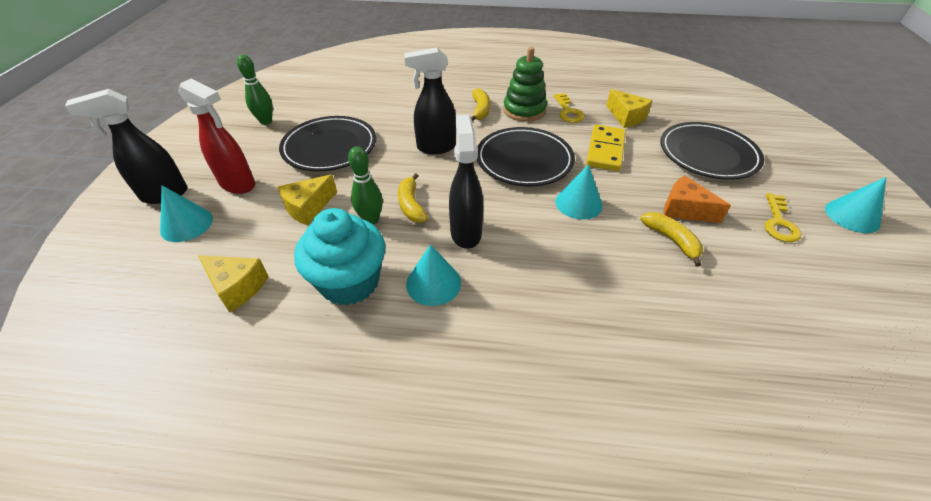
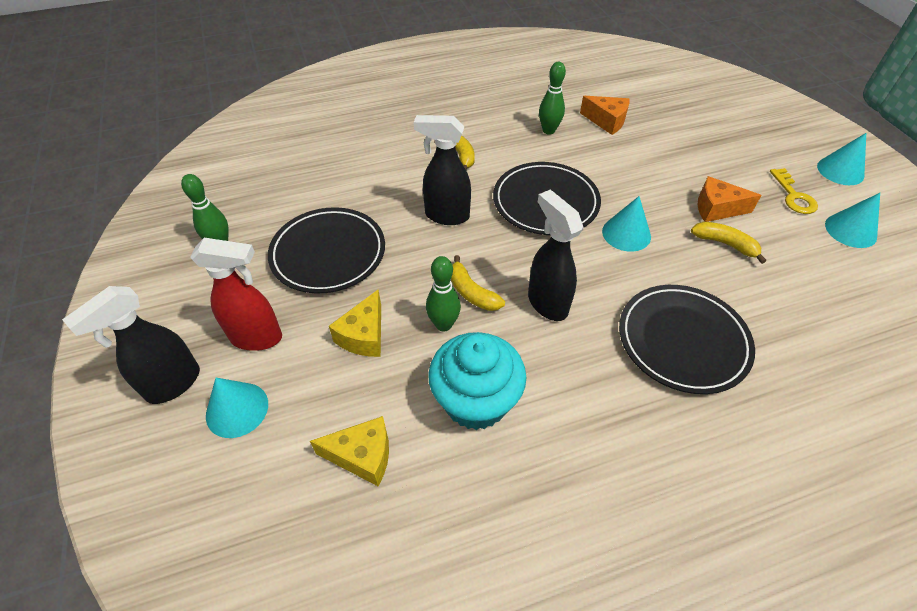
camera: 25 degrees left, 5 degrees up
black spray bottle [404,47,456,154] -> black spray bottle turned 45 degrees clockwise [414,115,471,225]
turquoise cone [406,244,461,306] -> turquoise cone moved to [825,193,880,248]
green stacking toy [503,47,547,122] -> none
yellow key [554,93,585,123] -> green bowling pin [539,62,566,135]
yellow domino [586,125,626,171] -> none
yellow cheese [606,89,653,128] -> orange cheese [580,96,630,135]
black plate [660,122,764,180] -> black plate moved to [619,285,755,394]

